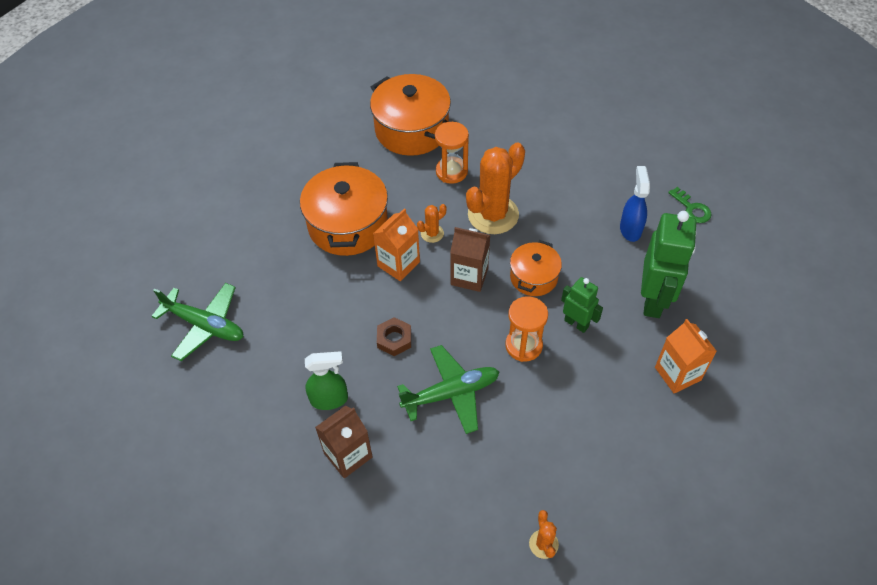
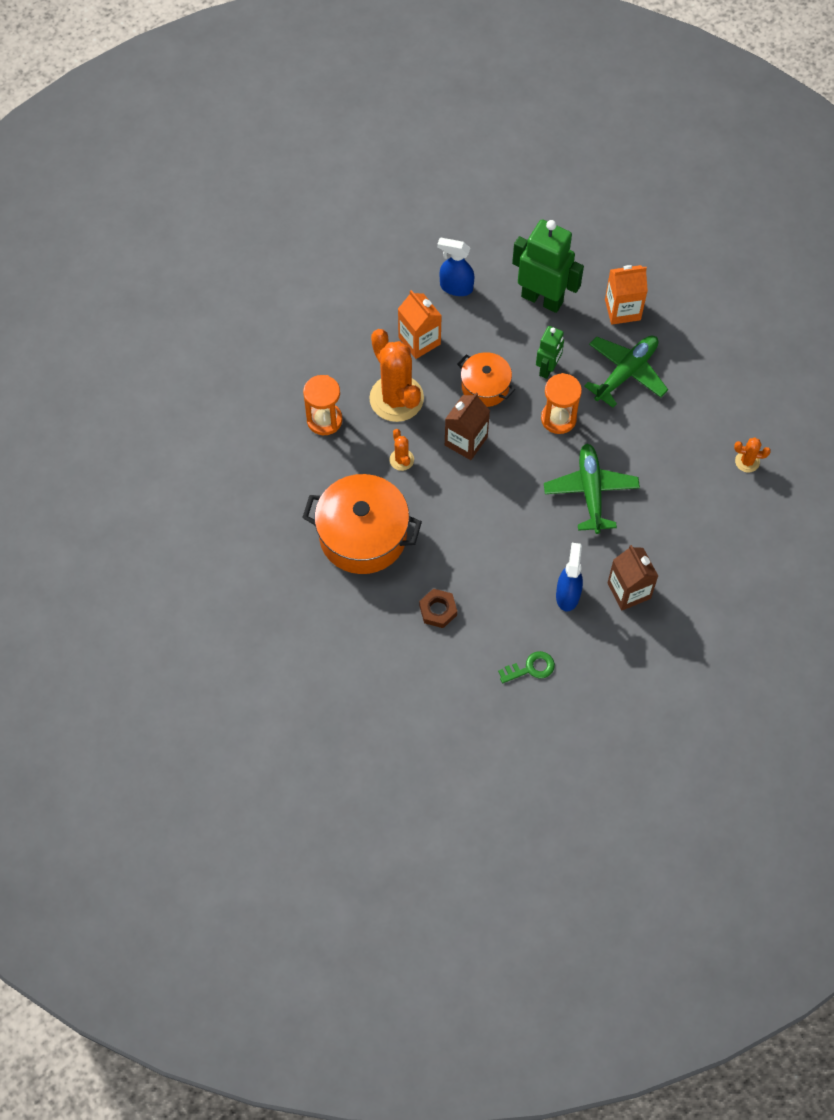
camera: 75 degrees left, 10 degrees up
green plane [152,283,243,361] -> green plane moved to [584,335,668,408]
green spray bottle [305,351,348,410] -> blue spray bottle [556,543,583,611]
orange pot [370,74,451,156] -> none
orange carton [373,208,420,281] -> orange carton moved to [398,290,442,359]
brown nut [377,317,411,356] -> brown nut moved to [419,589,457,628]
green robot [561,277,603,333] -> green robot turned 150 degrees clockwise [536,326,564,379]
green key [668,187,712,223] -> green key moved to [498,651,555,683]

